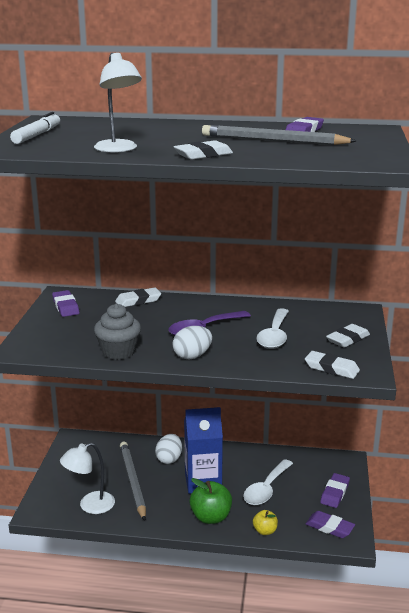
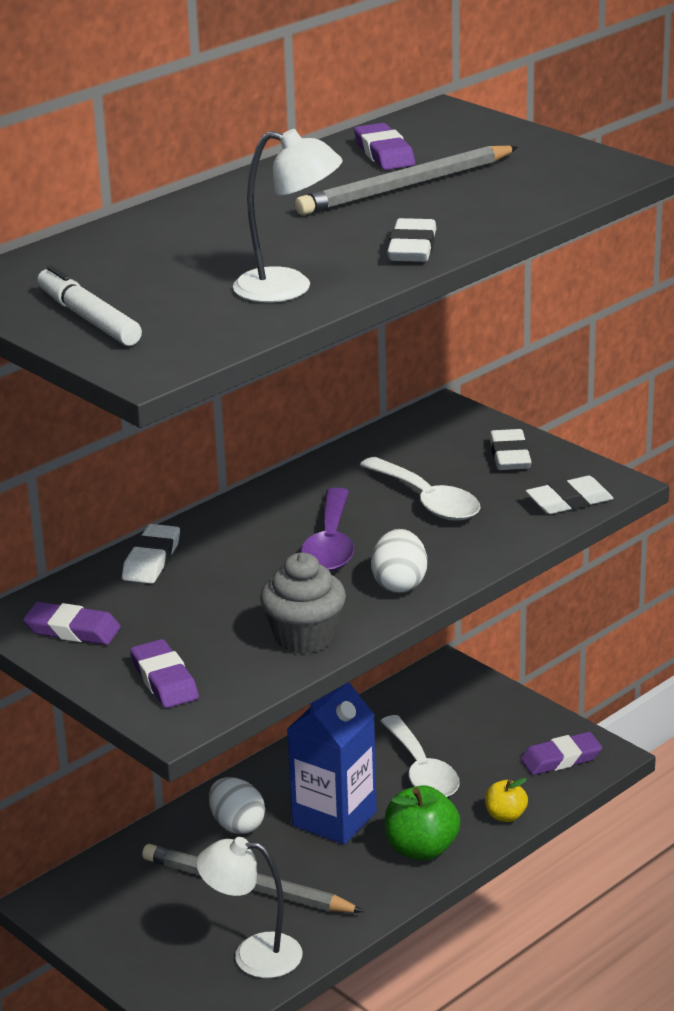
camera: 50 degrees left, 5 degrees up
white lamp [60,443,115,514] -> white lamp turned 90 degrees clockwise [196,837,302,978]
purple eraser [320,473,350,508] -> purple eraser moved to [130,639,199,708]

